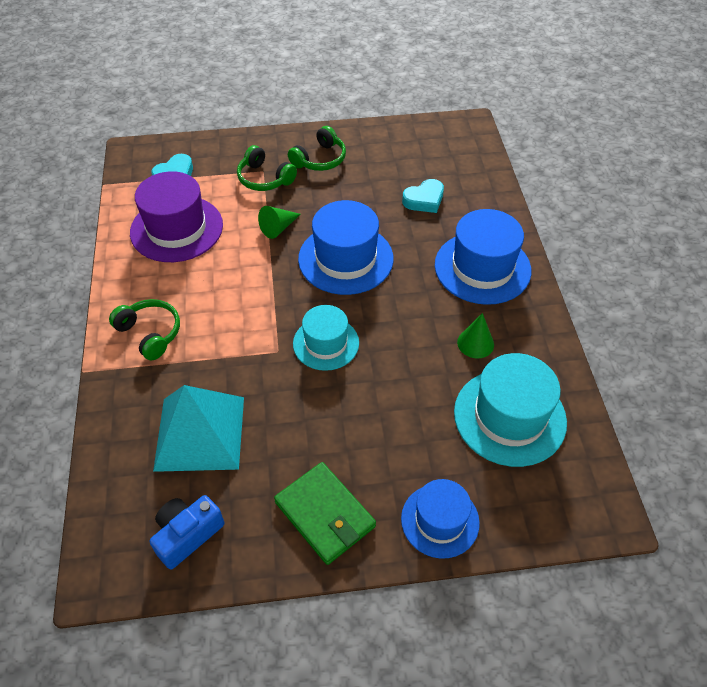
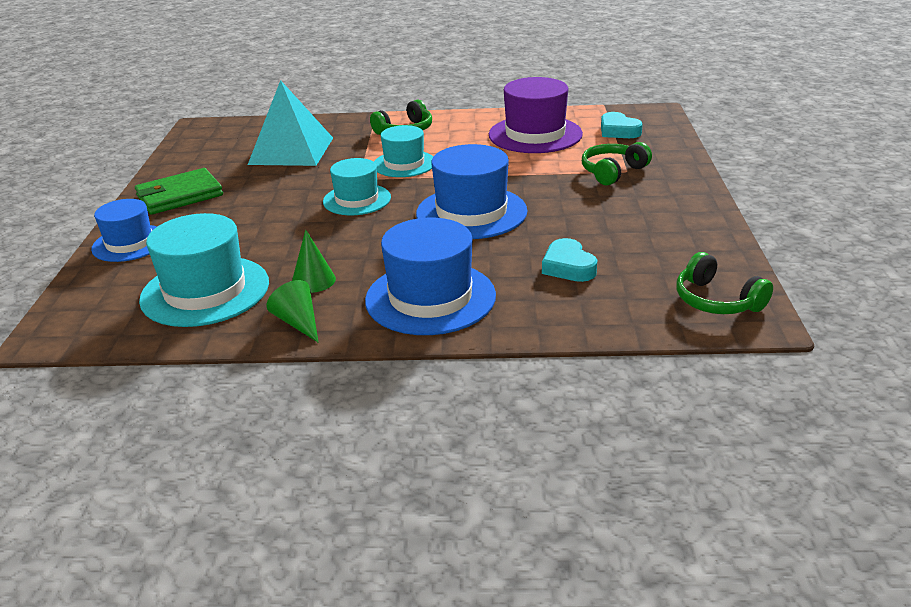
camera: 100 degrees right, 20 degrees down
blue camera [149,495,225,569] -> none
green cone [258,206,301,239] -> green cone moved to [267,280,318,342]
green headphones [288,126,346,171] -> green headphones moved to [676,252,773,314]
none -> turquoise hat [374,125,433,177]

